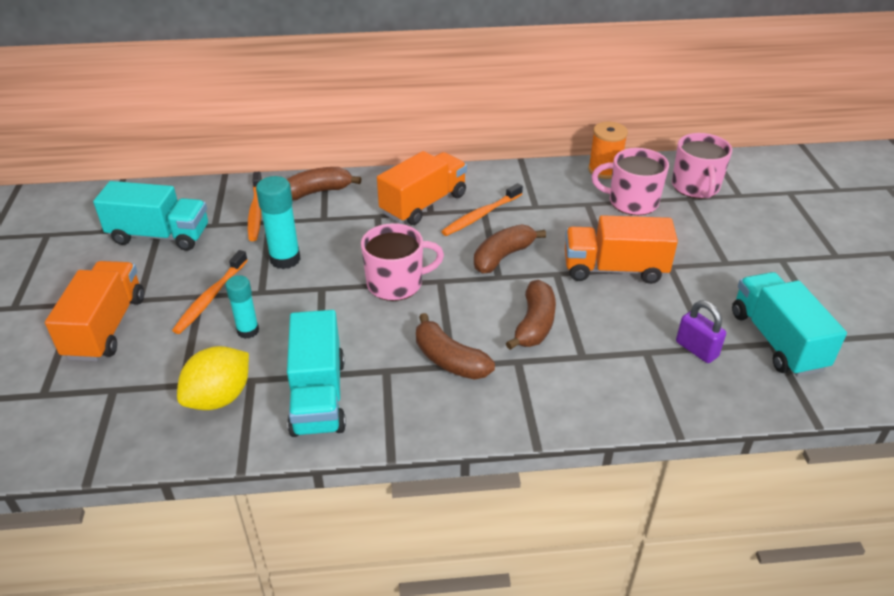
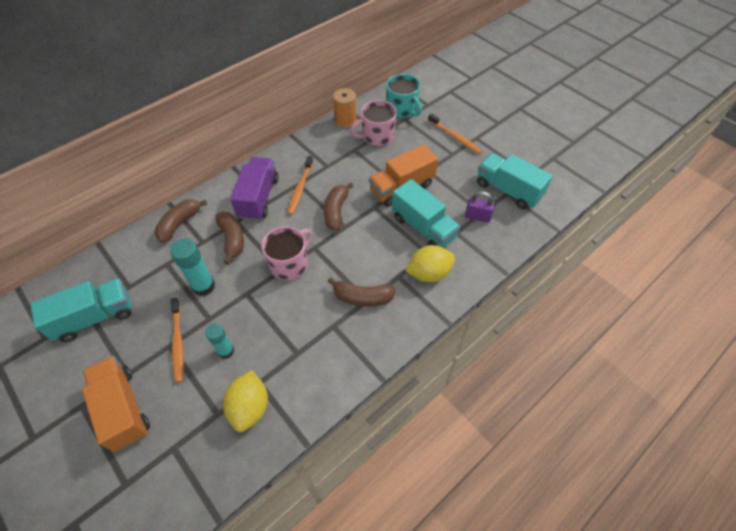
camera: 35 degrees left, 15 degrees up
orange toothbrush [248,172,262,241] -> orange toothbrush moved to [428,113,482,154]
turquoise truck [287,310,346,437] -> turquoise truck moved to [392,179,461,248]
orange truck [377,151,467,225] -> purple truck [230,157,279,221]
brown banana [506,280,556,350] -> brown banana moved to [216,212,244,264]
pink mug [672,133,732,199] -> turquoise mug [386,74,422,119]
none -> yellow lemon [405,245,455,282]

